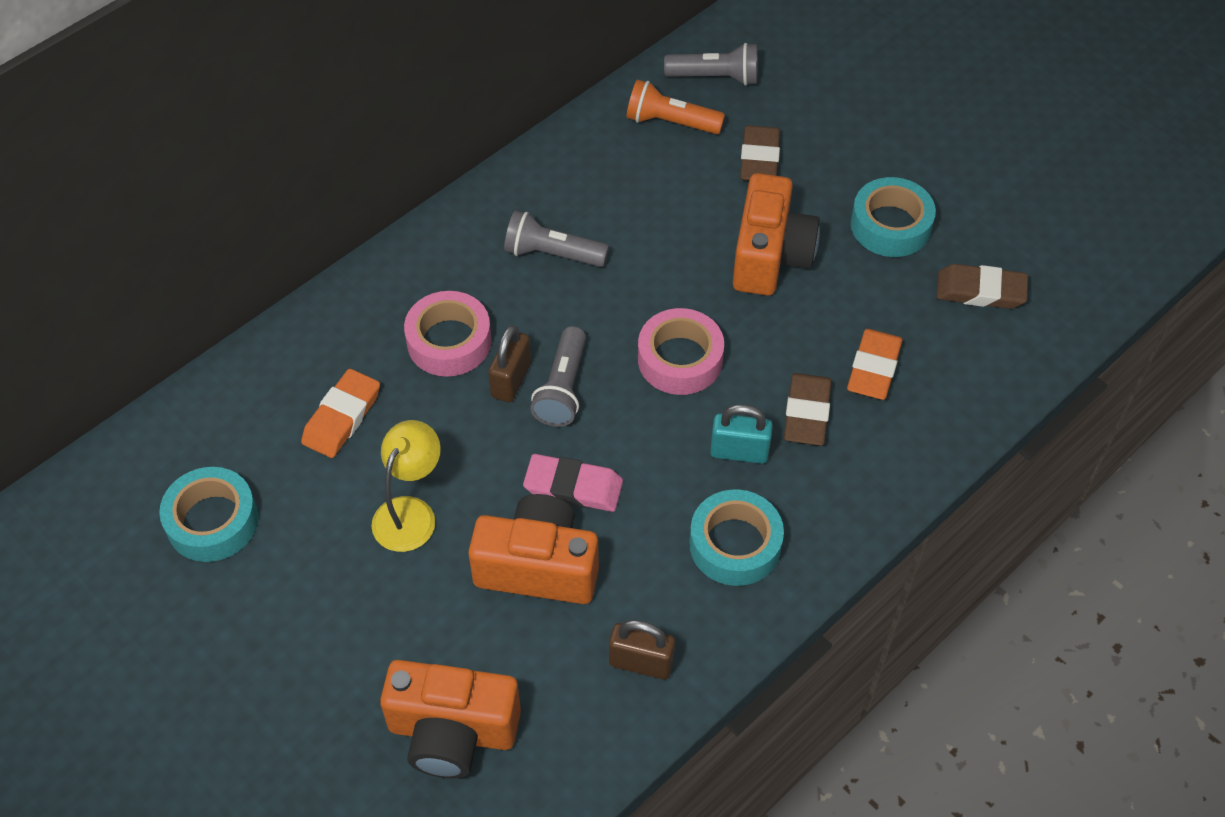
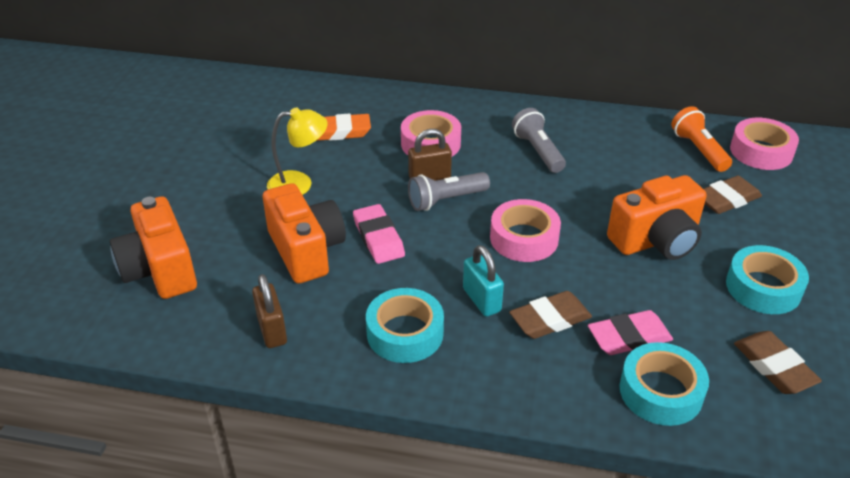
camera: 55 degrees right, 15 degrees down
turquoise tape [159,467,258,562] -> turquoise tape moved to [620,342,709,426]
grey flashlight [664,43,758,86] -> pink tape [730,118,799,170]
orange eraser [847,329,903,400] -> pink eraser [588,310,673,355]

